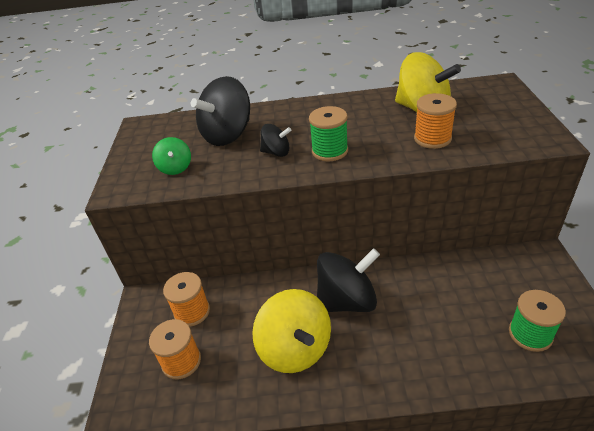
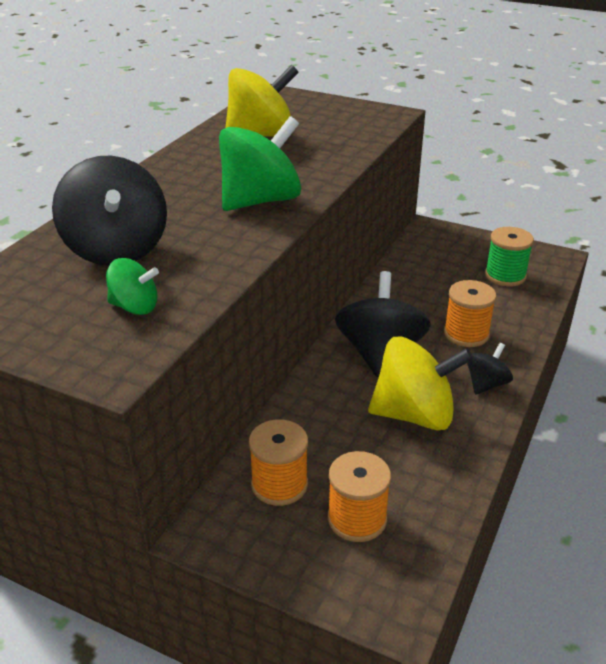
camera: 65 degrees left, 5 degrees down
black spinning top [260,124,291,157] -> black spinning top moved to [467,343,513,395]
green spool [309,106,348,161] -> green spinning top [219,116,301,211]
orange spool [414,93,457,149] -> orange spool moved to [444,280,496,347]

